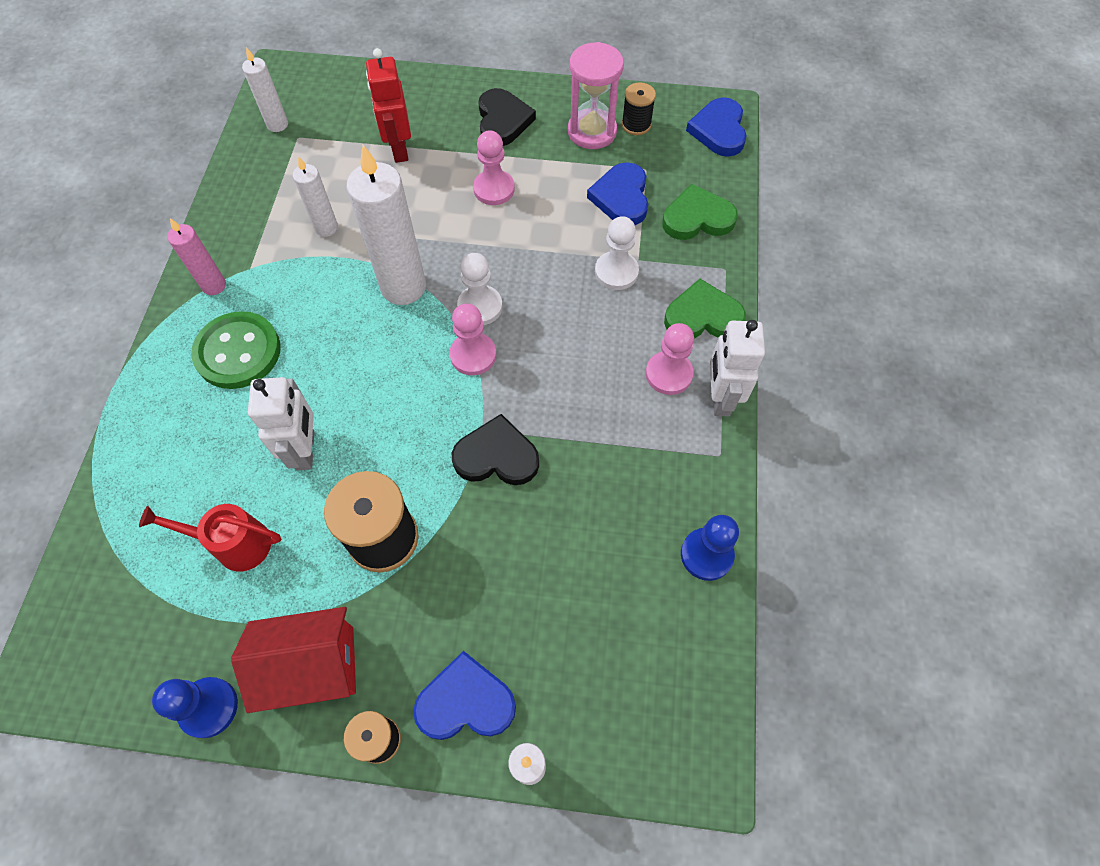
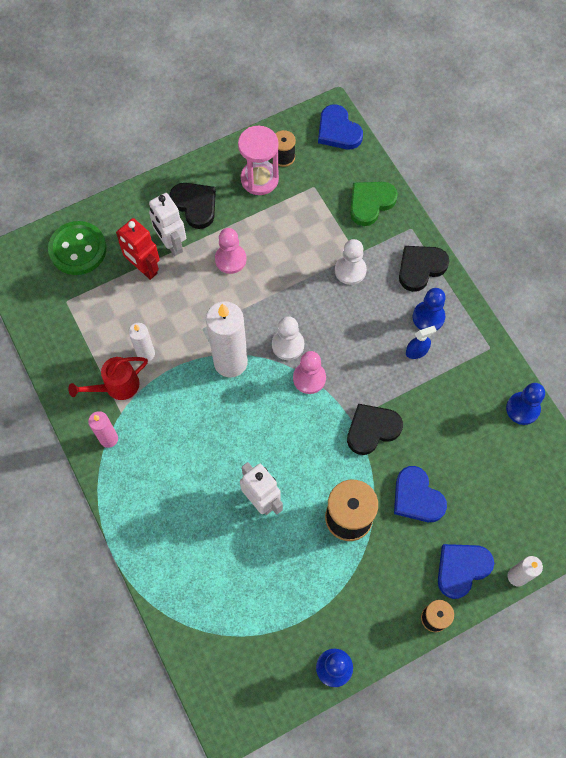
camera: 35 degrees left, 5 degrees up
red watering can [139,504,281,571] -> red watering can moved to [68,357,148,400]
green button [191,311,281,389] -> green button moved to [48,221,106,275]
red house [231,607,356,713] -> none
white candle [242,47,288,132] -> none
blue heart [587,162,648,225] -> blue heart moved to [394,466,447,522]
pink pawn [646,323,694,395] -> blue pawn [412,288,446,331]
green heart [664,279,746,339] -> black heart [399,246,450,292]
white robot [710,320,765,416] -> white robot moved to [149,193,186,256]
none -> blue spray bottle [406,326,436,359]

